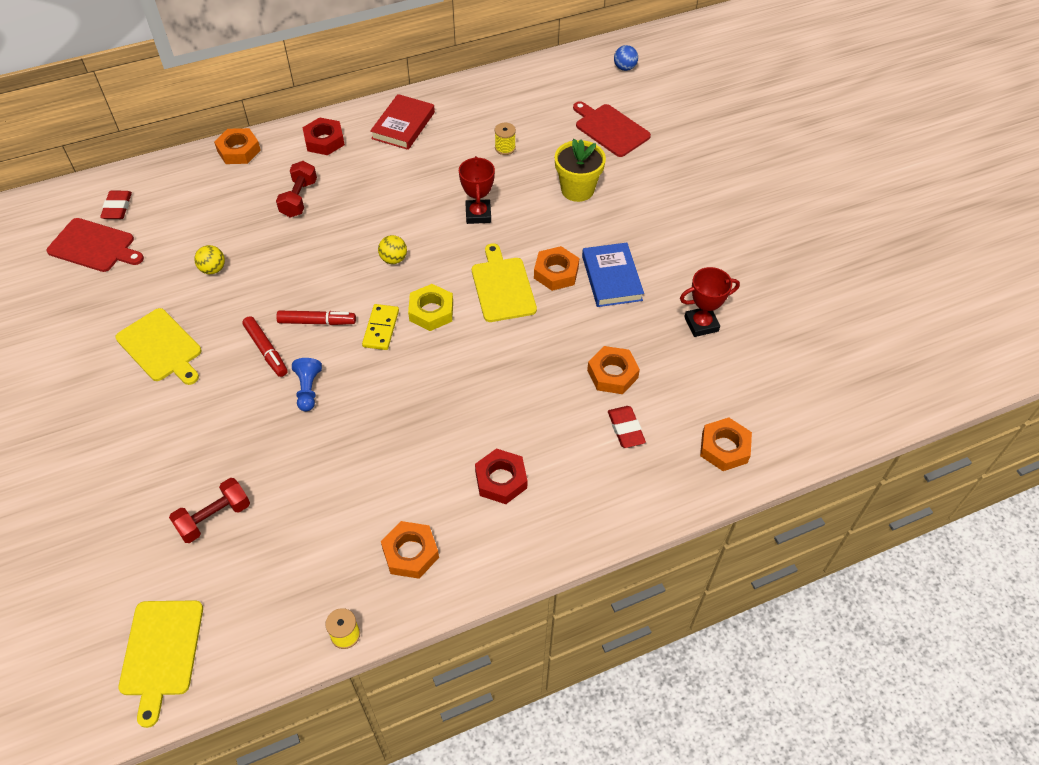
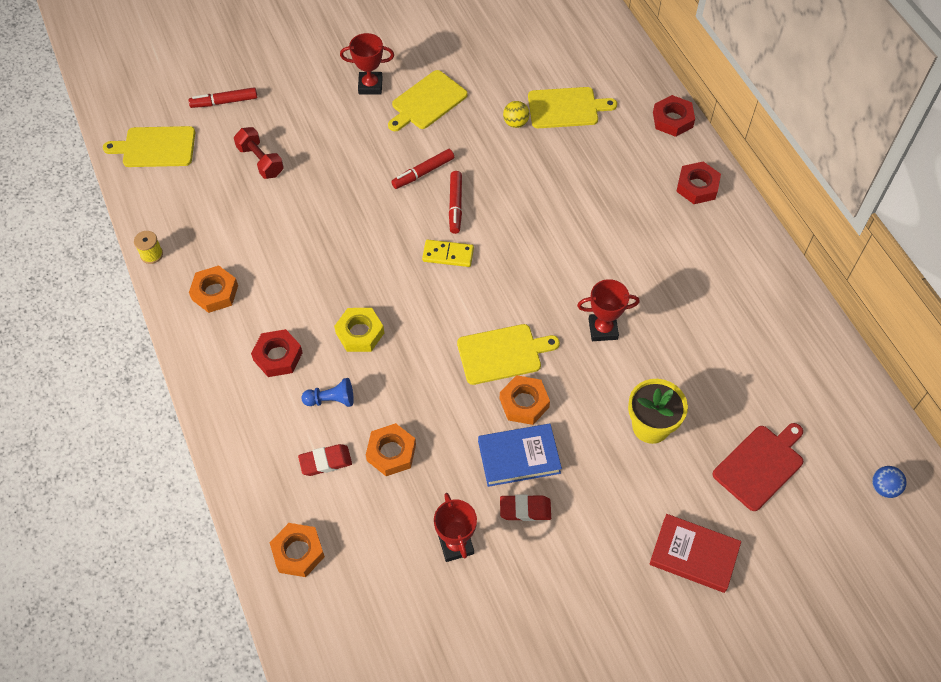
camera: 90 degrees right, 5 degrees up
red cutting board [46,218,144,272] -> none
red eraser [100,191,132,219] -> red eraser moved to [500,495,551,521]
orange nut [214,128,261,164] -> red nut [653,95,695,137]
red dumbbell [276,161,317,218] -> none
blue pawn [292,358,322,412] -> blue pawn moved to [301,378,354,407]
red book [370,94,435,150] -> red book moved to [650,514,741,593]
yellow ball [378,235,407,264] -> none
yellow nut [408,284,453,331] -> yellow nut moved to [334,308,384,352]
yellow spool [495,123,516,155] -> none
none -> red marker [188,87,257,108]
none -> red trophy [340,33,394,94]
none -> yellow cutting board [528,87,617,128]

